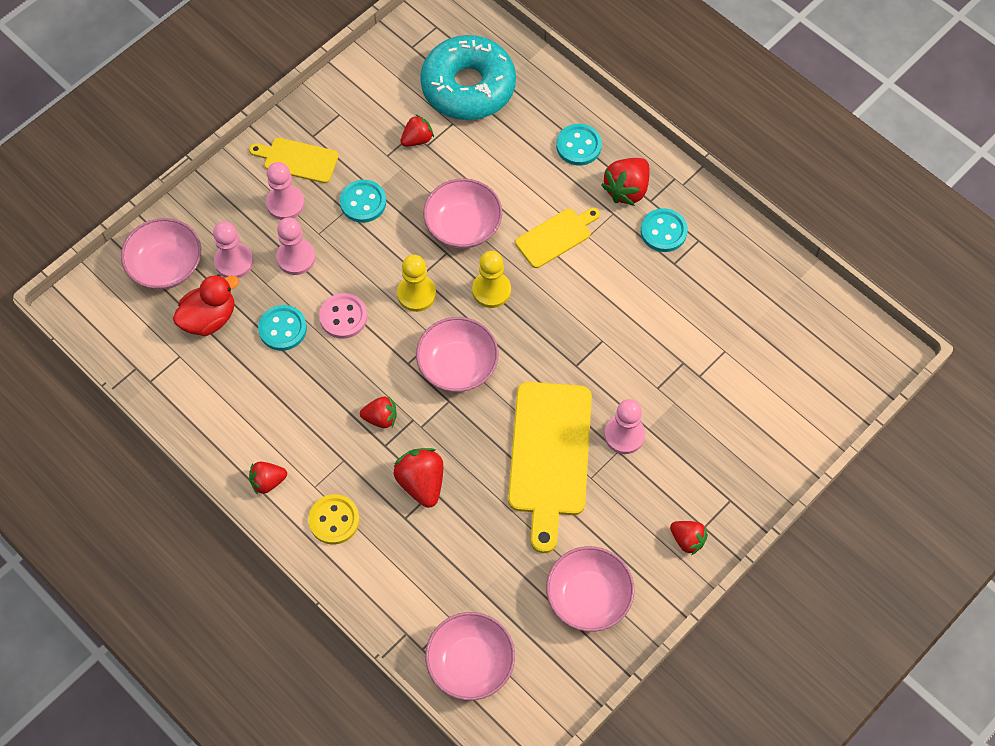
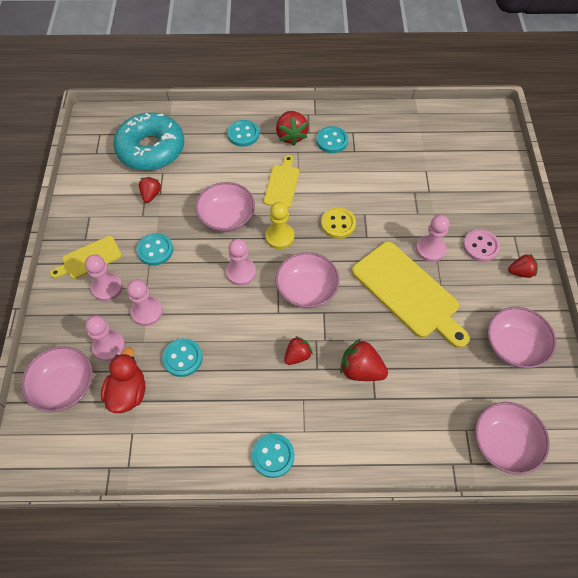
camera: 45 degrees left, 5 degrees down
red strawberry [249,462,287,495] -> turquoise button [252,433,295,478]
yellow button [308,494,360,545] -> yellow button moved to [321,207,356,239]
pink button [319,293,367,339] -> pink button moved to [463,229,500,262]
yellow pawn [397,255,436,312] -> pink pawn [226,239,256,286]

